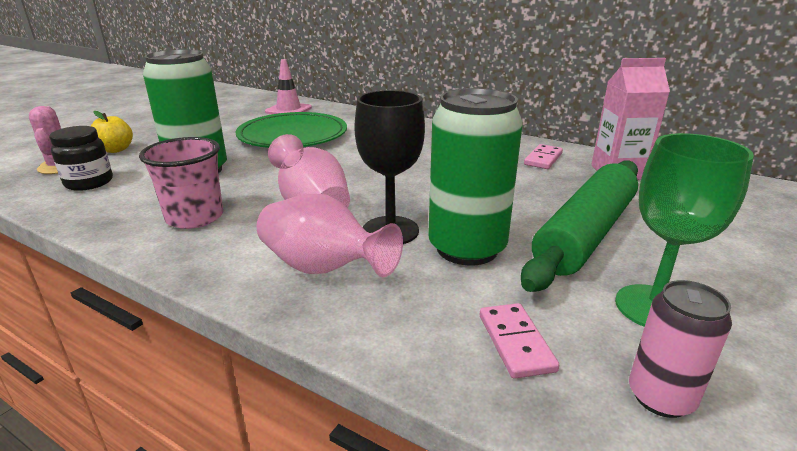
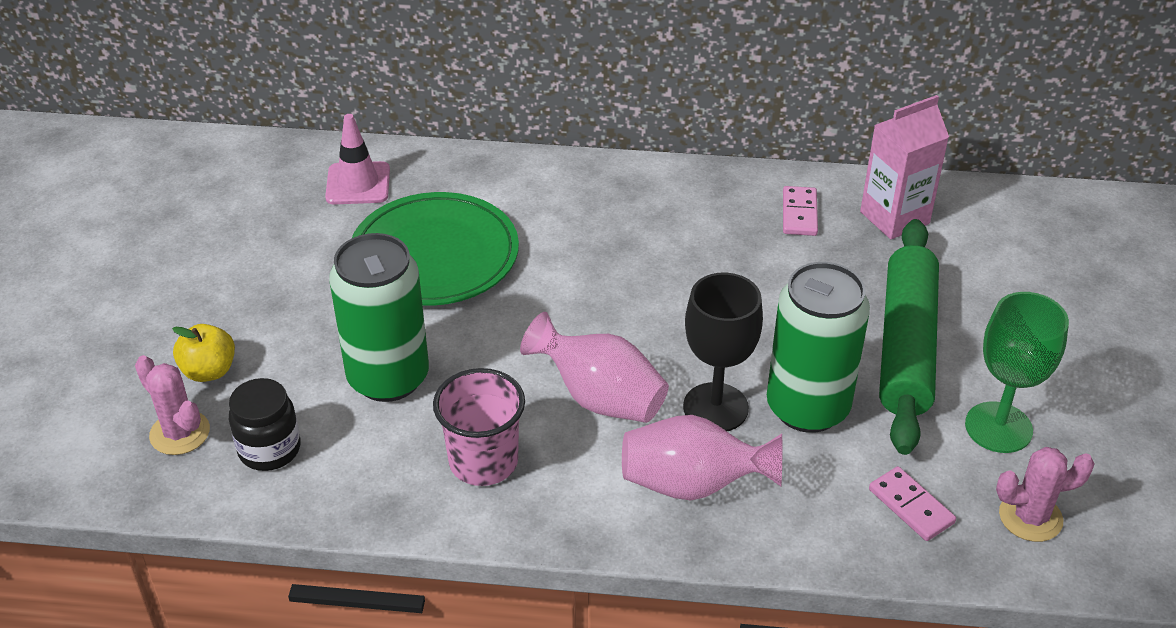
camera: 25 degrees left, 15 degrees up
pink can [629,280,732,418] -> pink cactus [996,447,1095,542]

